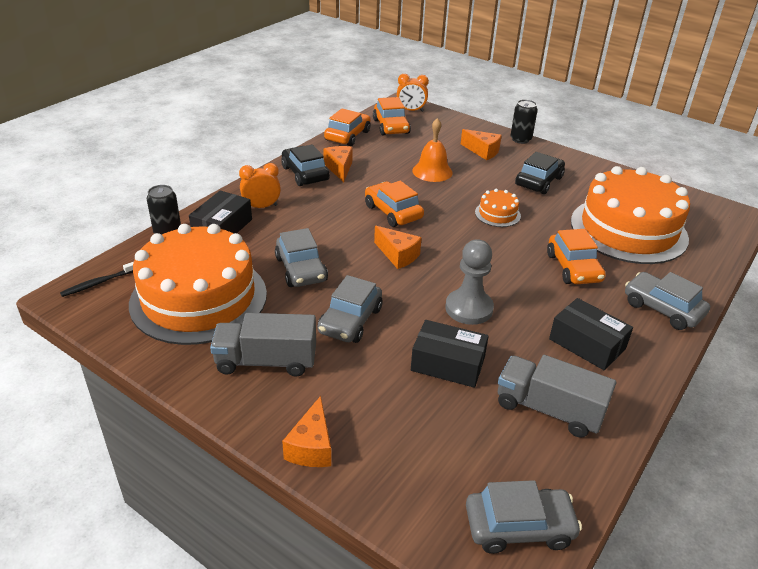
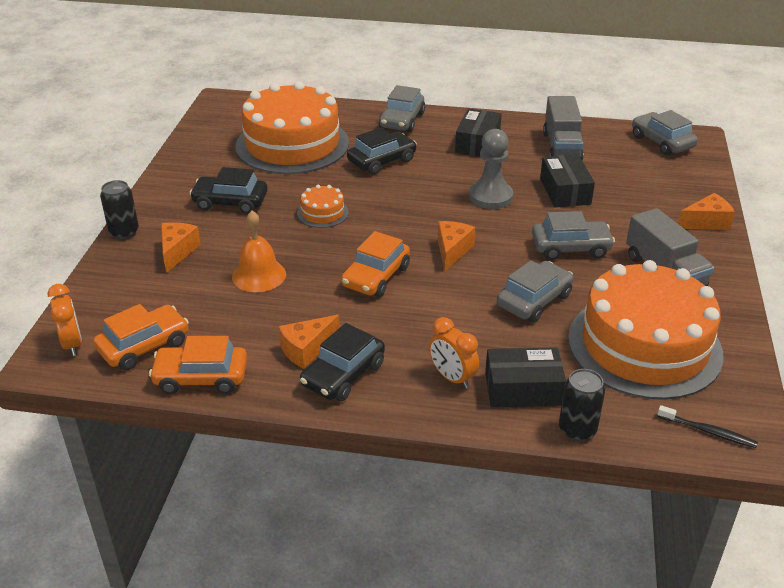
camera: 115 degrees left, 0 degrees up
orange car [547,229,606,284] -> black car [347,127,417,175]

